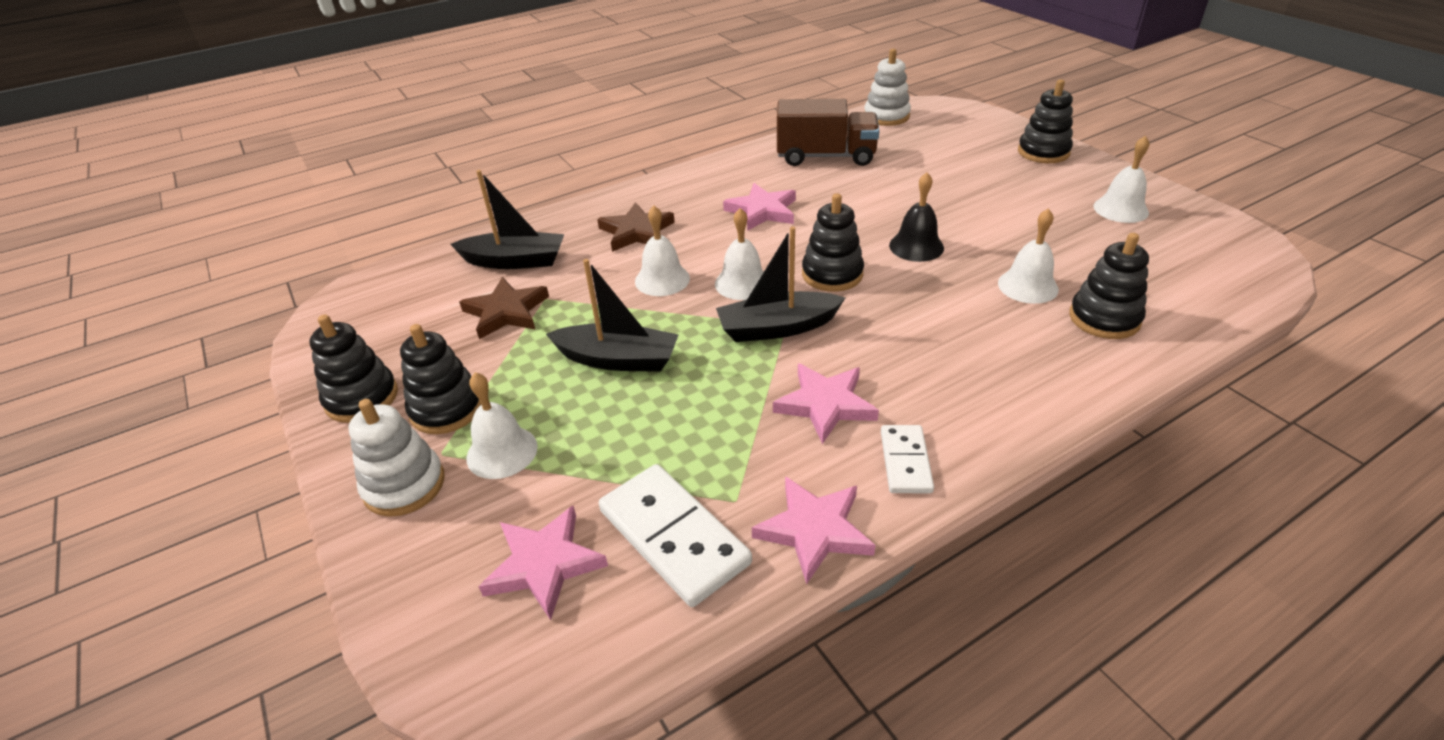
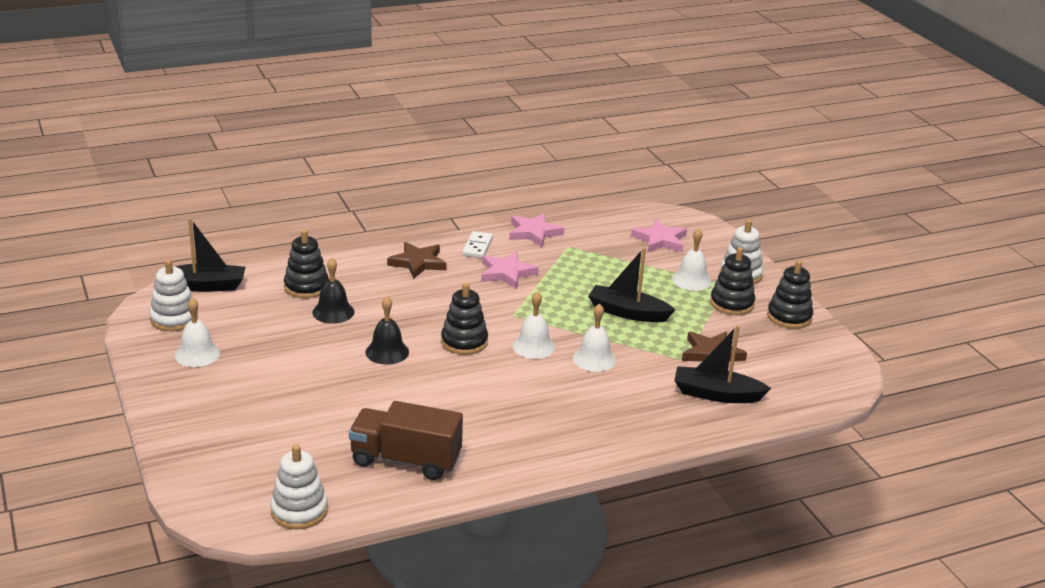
camera: 175 degrees left, 10 degrees down
brown star [597,202,675,252] -> brown star moved to [387,242,447,279]
white domino [599,464,752,607] -> none
black boat [716,226,845,342] -> black boat moved to [157,218,246,292]
pink star [723,183,796,231] -> none
white bell [998,208,1059,304] -> black bell [312,258,354,324]
black stacking toy [1018,79,1073,163] -> none
none -> white stacking toy [149,260,198,331]

